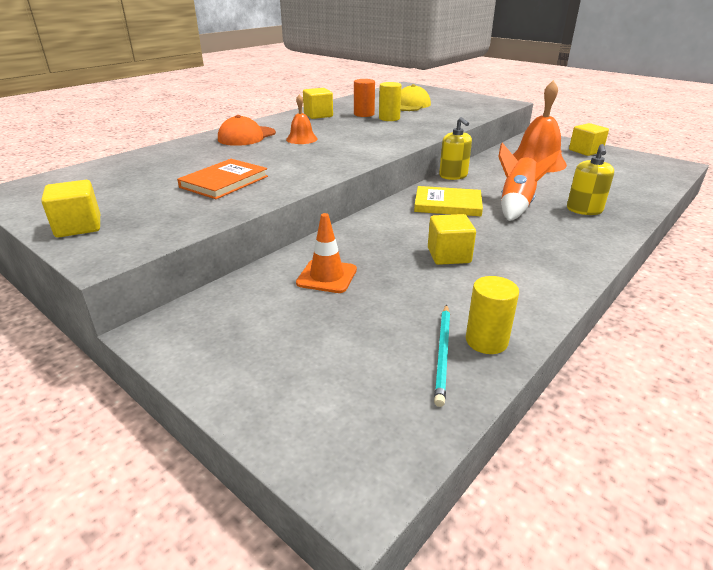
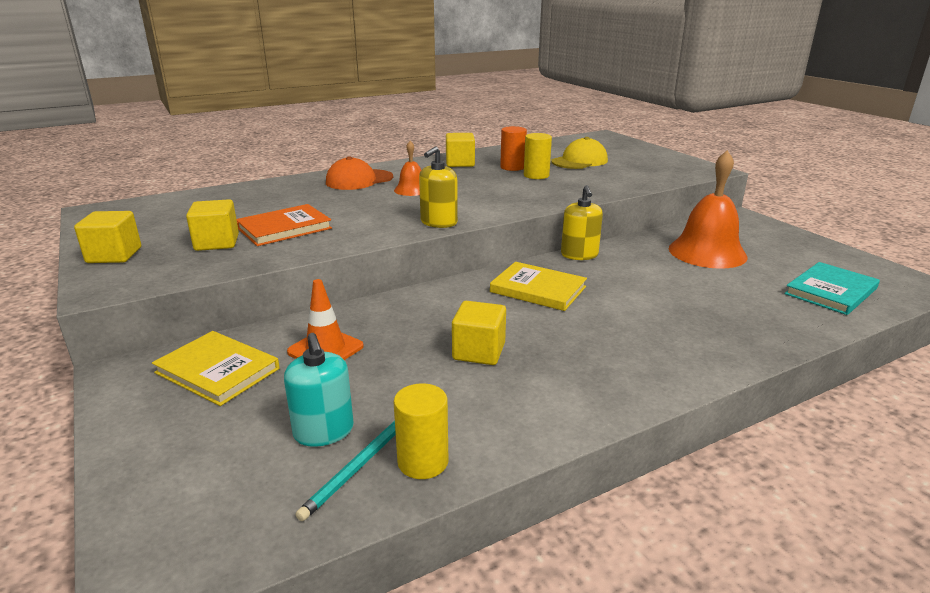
camera: 20 degrees right, 5 degrees down
orange rocket [498,143,562,221] -> none
yellow soap dispenser [567,144,614,215] -> yellow soap dispenser moved to [419,146,458,228]
yellow cube [569,123,609,156] -> yellow cube moved to [186,199,239,251]
none -> yellow book [152,331,280,406]
none -> turquoise soap dispenser [284,333,354,447]
none -> turquoise book [784,262,880,315]

